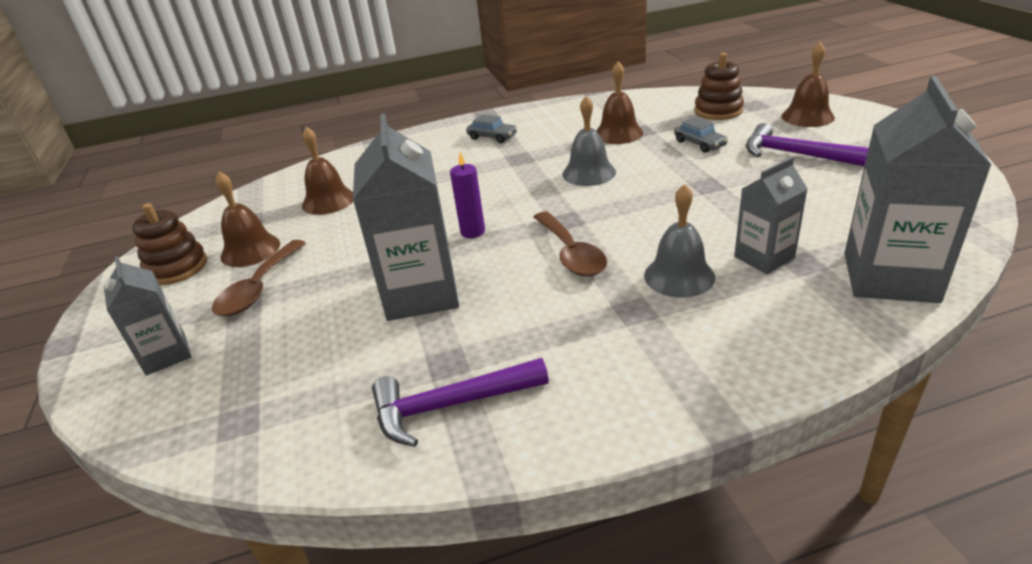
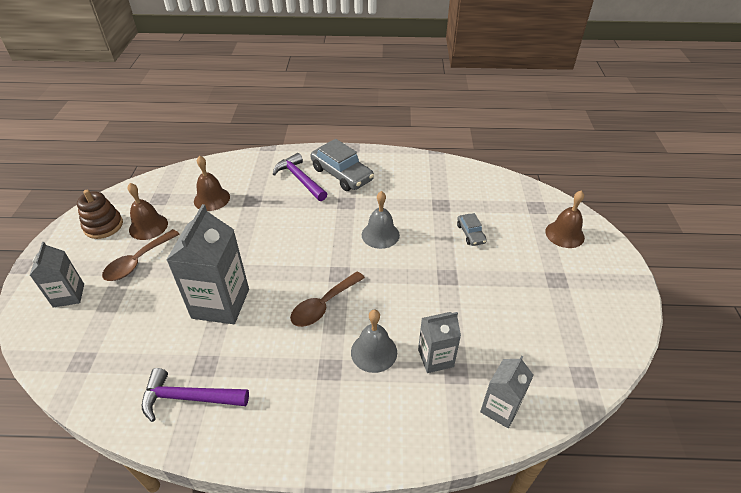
camera: 15 degrees right, 10 degrees up
purple candle [450,152,485,238] -> none
grey car [466,114,517,143] -> grey car [310,139,374,191], size x1.92
brown spoon [533,212,607,277] -> brown spoon turned 45 degrees clockwise [290,271,365,327]
brown bell [596,62,643,144] -> none
brown stacking toy [694,53,744,120] -> none
purple hammer [746,123,869,166] -> purple hammer moved to [273,153,327,201]
grey carton [844,76,991,303] -> grey carton [480,356,534,428], size x0.58

